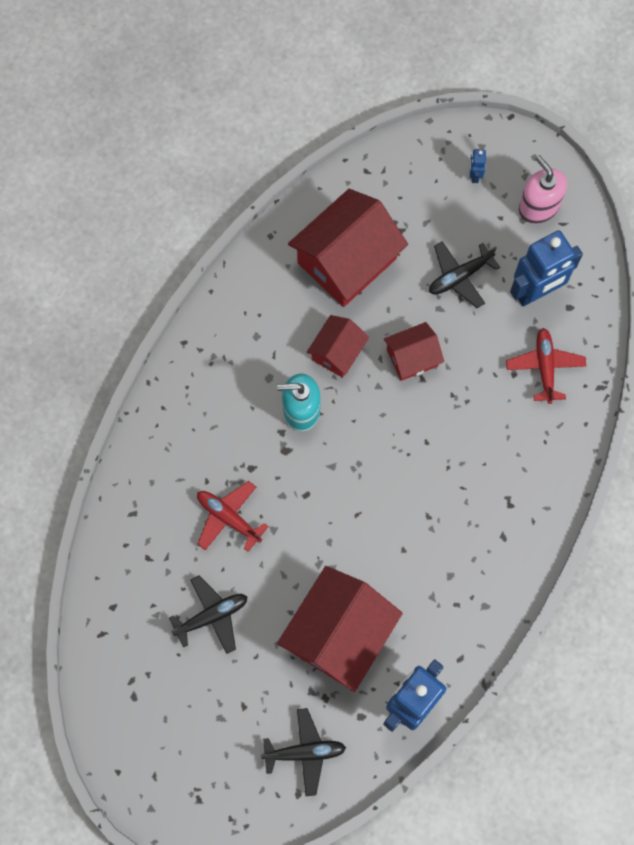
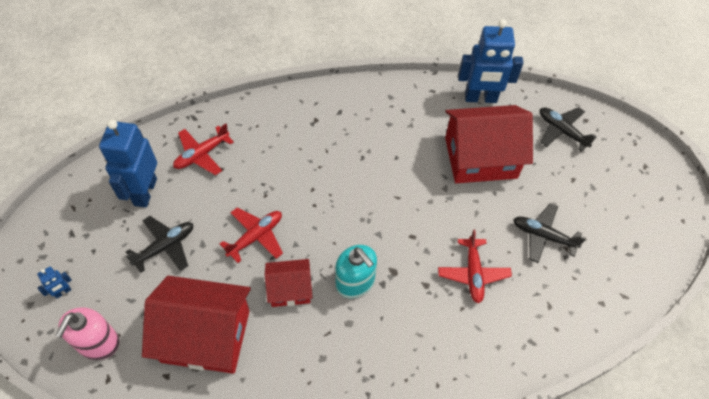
camera: 130 degrees left, 15 degrees down
red house [384,322,444,381] -> red plane [220,208,283,263]
black plane [429,241,500,308] -> black plane turned 60 degrees counterclockwise [125,216,193,273]
blue robot [510,230,583,306] -> blue robot turned 105 degrees counterclockwise [99,120,157,208]
pink soap dispenser [519,155,567,224] -> pink soap dispenser moved to [55,307,119,360]

